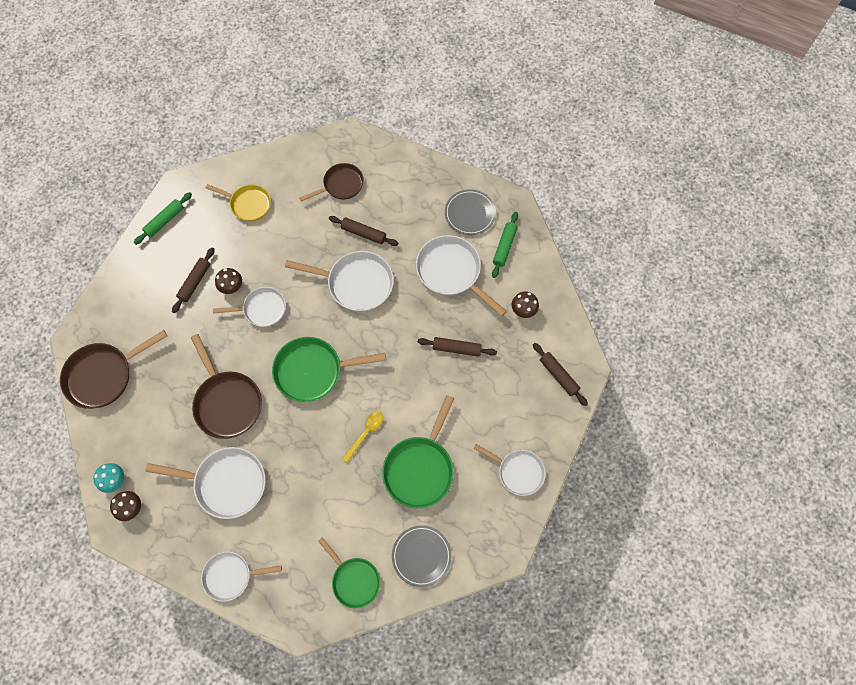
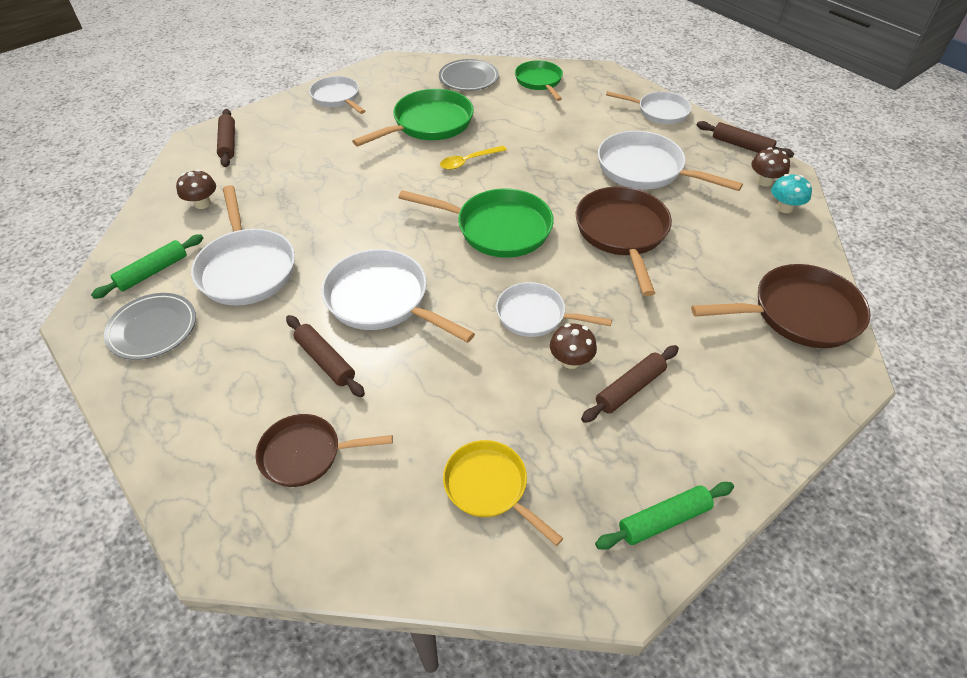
camera: 155 degrees left, 20 degrees down
brown rolling pin [418,337,497,357] -> brown rolling pin moved to [697,121,794,158]

